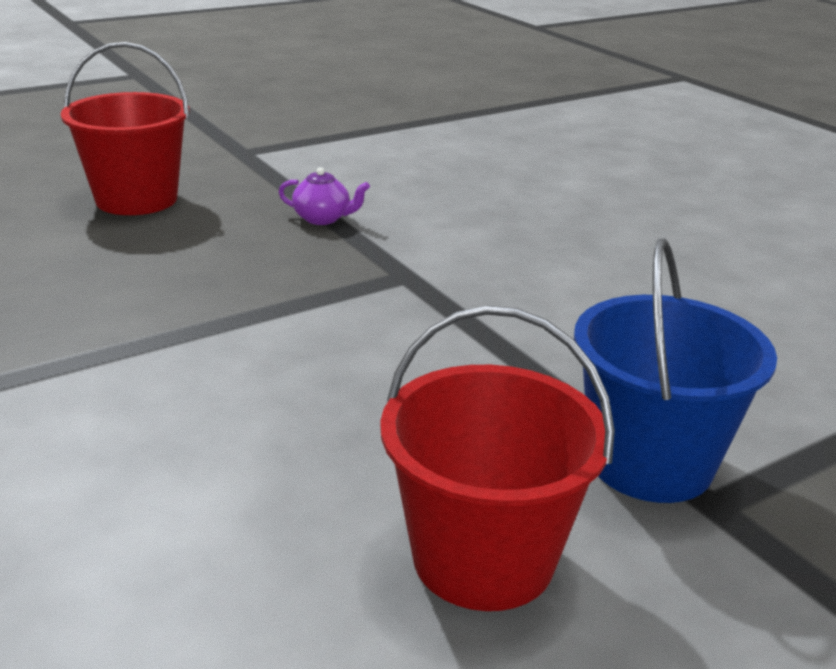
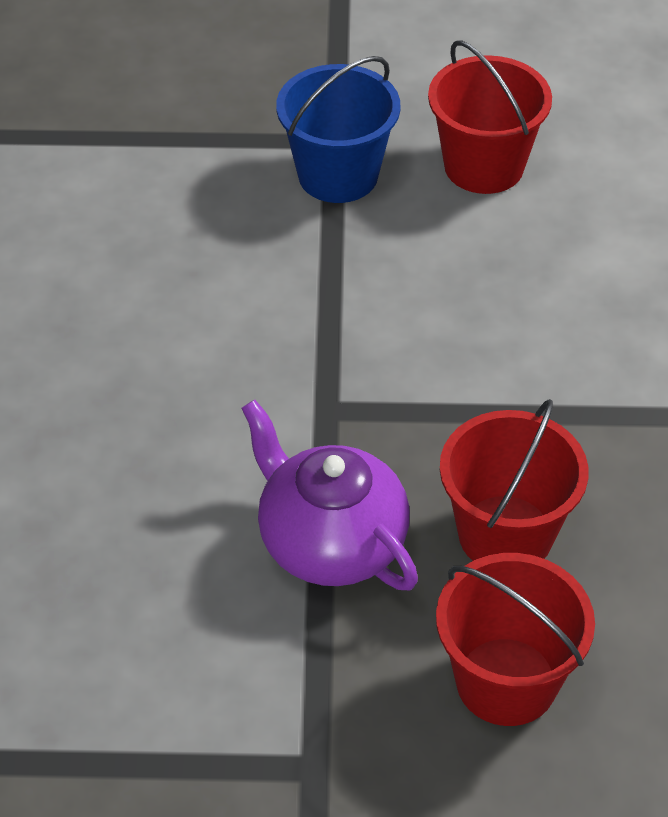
camera: 145 degrees left, 20 degrees up
purple teapot [279,167,370,225] -> purple teapot [241,400,418,590], size x2.22
none -> red bucket [440,399,588,561]

